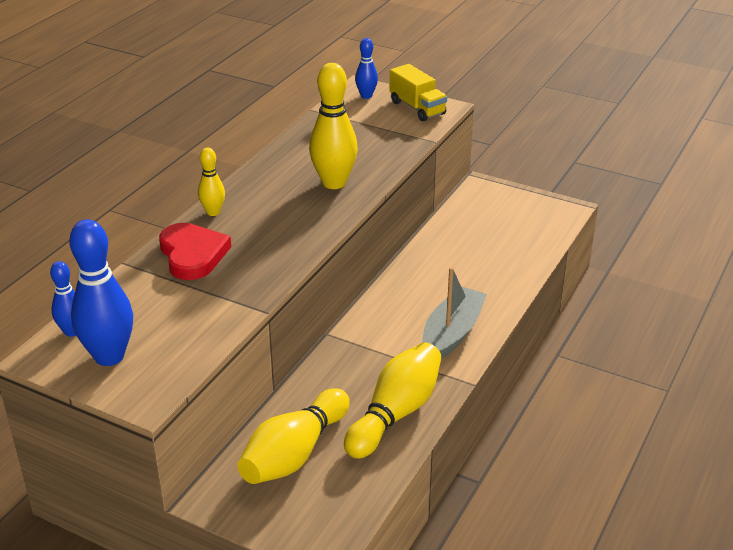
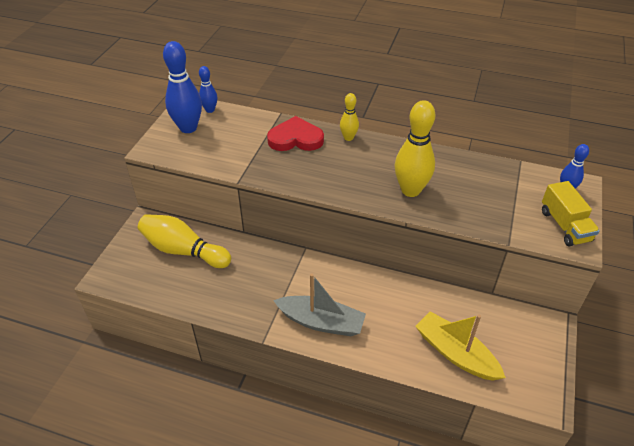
camera: 80 degrees right, 10 degrees up
red heart [159,223,231,280] -> red heart turned 150 degrees counterclockwise [267,116,324,151]
yellow bowling pin [344,342,442,459] -> none
yellow truck [390,64,447,121] -> yellow truck turned 60 degrees counterclockwise [542,181,600,247]
none -> yellow boat [415,312,506,381]

